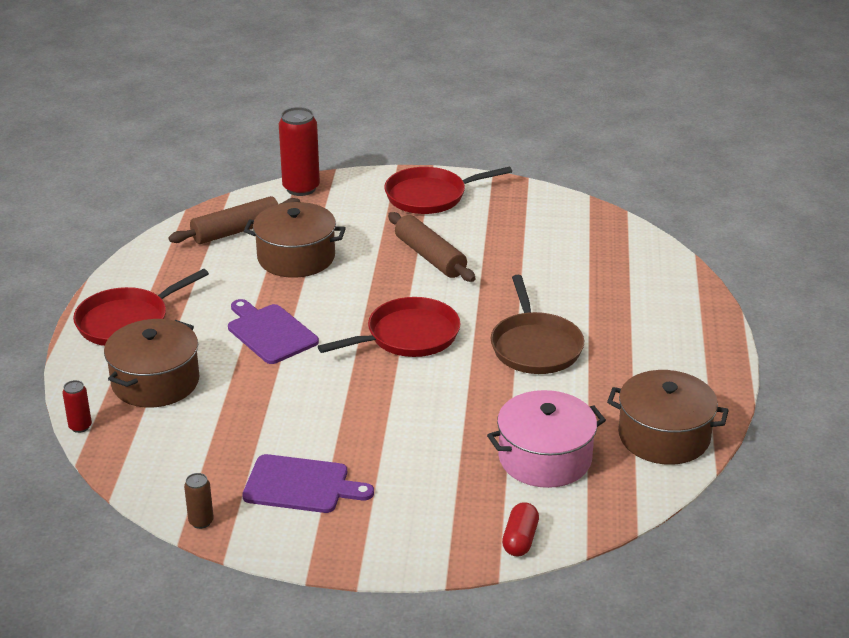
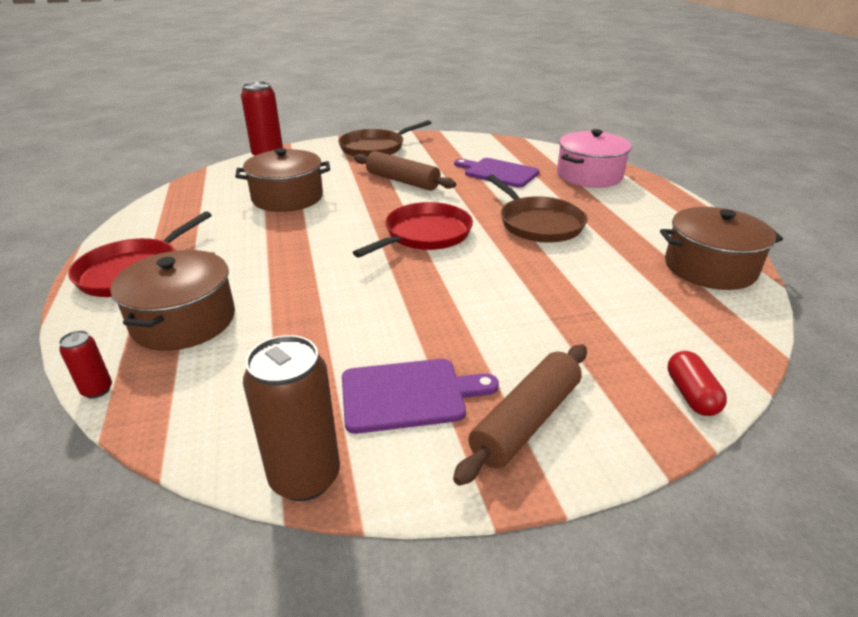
camera: 20 degrees left, 0 degrees up
brown rolling pin [168,196,300,244] -> brown rolling pin moved to [453,344,587,485]
brown can [184,473,214,529] -> brown can [243,335,340,501], size x2.02
purple cutting board [228,299,319,364] -> purple cutting board moved to [454,158,539,188]
red pan [384,166,512,214] -> brown pan [338,120,432,157]
pink pot [487,390,606,488] -> pink pot moved to [557,129,632,188]

